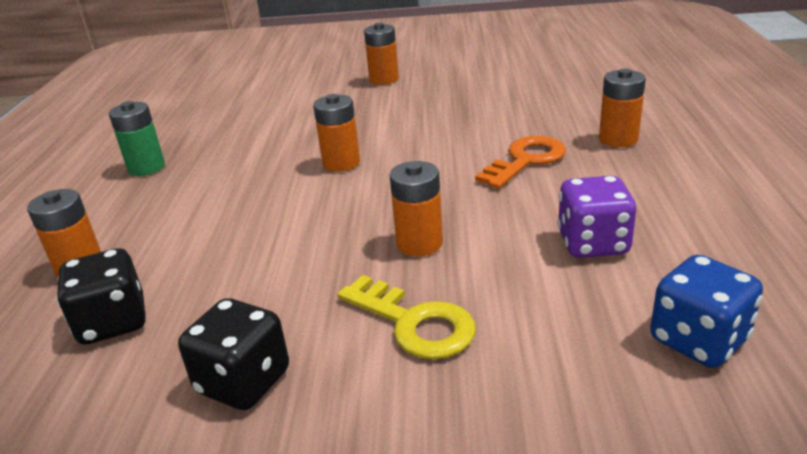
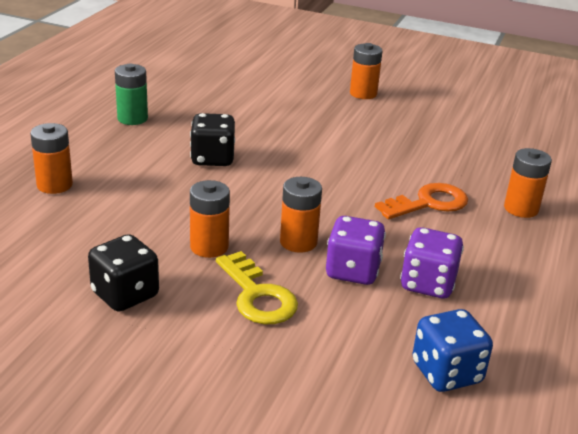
camera: 15 degrees right, 0 degrees up
black dice [56,248,146,344] -> black dice moved to [190,113,235,166]
orange battery [313,94,360,172] -> orange battery moved to [190,180,230,258]
none -> purple dice [326,216,386,285]

